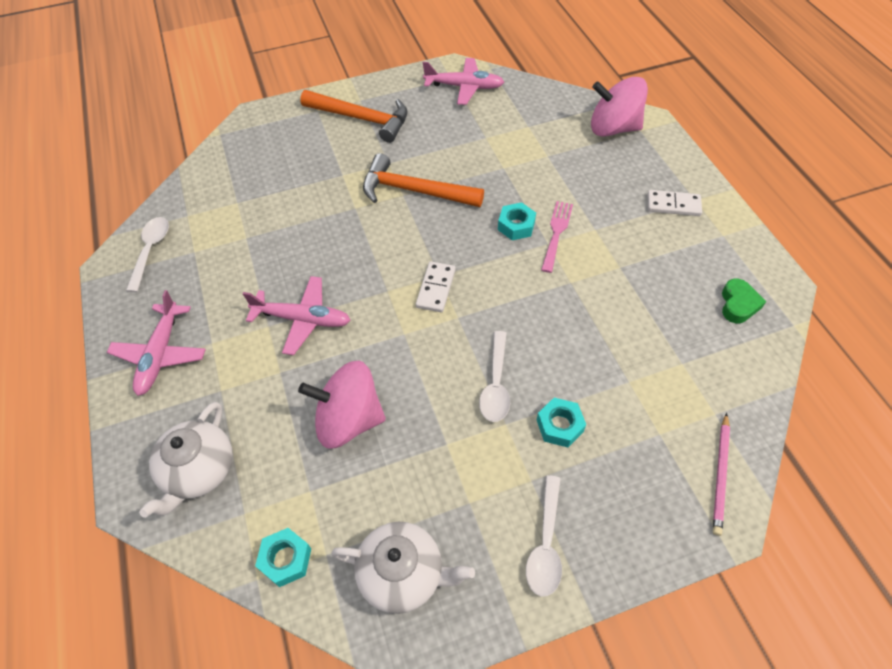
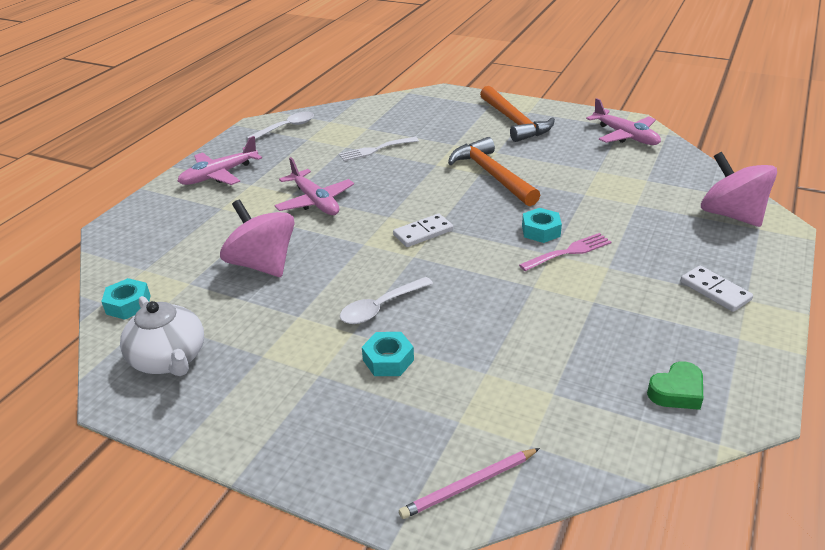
camera: 45 degrees right, 20 degrees down
white teapot [139,402,233,518] -> none
white spoon [526,475,562,597] -> none
none -> white fork [339,137,419,161]

